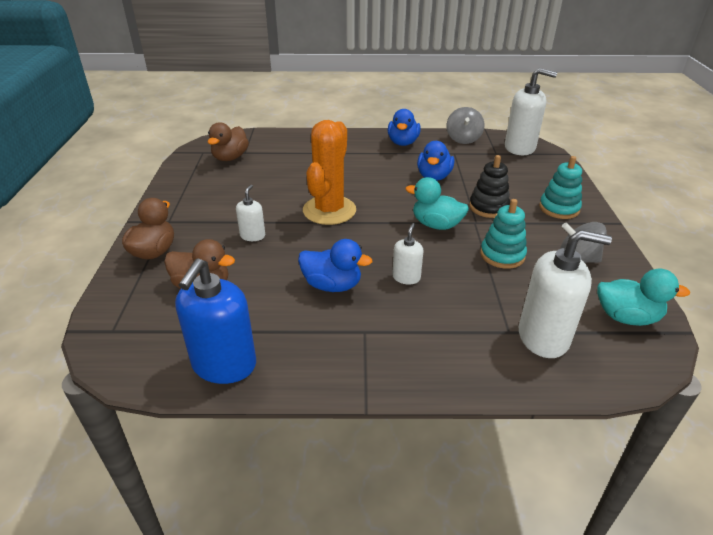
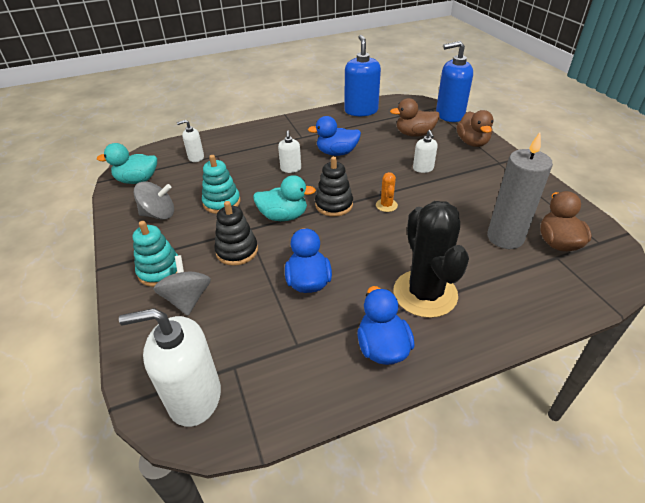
camera: 160 degrees right, 5 degrees up
orange cactus [303,120,356,225] -> orange cactus [376,172,398,212], size x0.42
grey spinning top [447,107,484,144] -> grey spinning top moved to [153,255,211,316]
white soap dispenser [519,230,612,358] -> white soap dispenser [177,120,204,162], size x0.52
none -> black stacking toy [315,156,353,217]
none -> black cactus [393,201,469,318]
none -> blue soap dispenser [436,41,473,122]
none -> grey candle [487,132,553,249]

